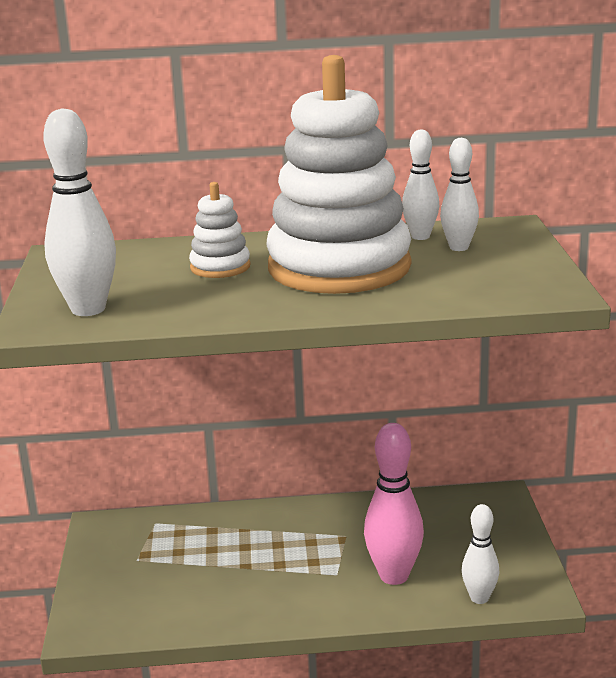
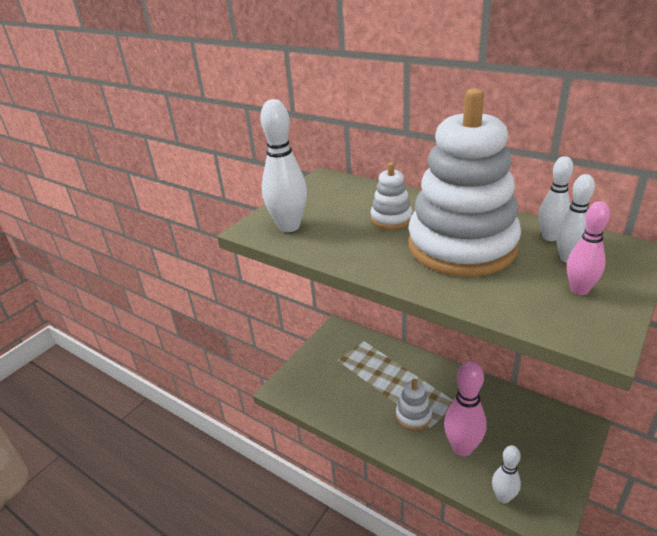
camera: 40 degrees right, 10 degrees up
none -> white stacking toy [396,379,432,430]
none -> pink bowling pin [567,201,610,295]

